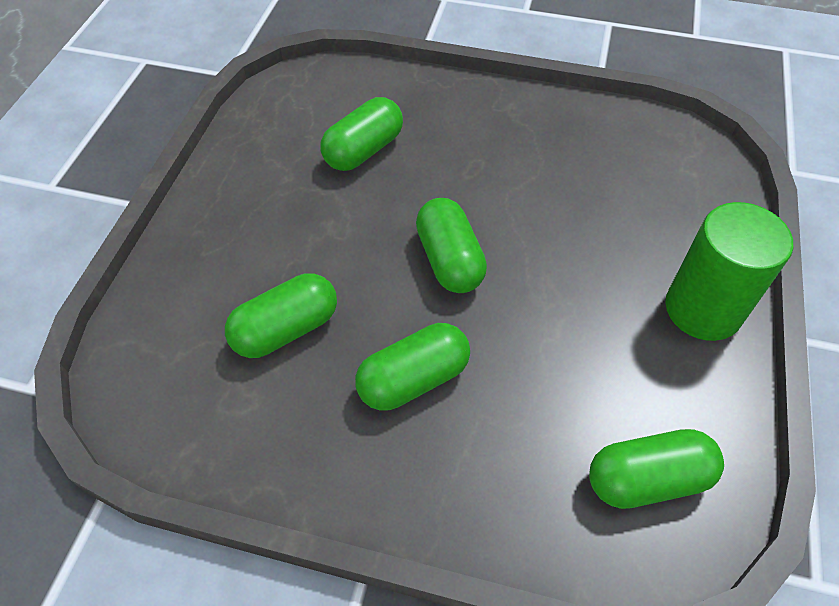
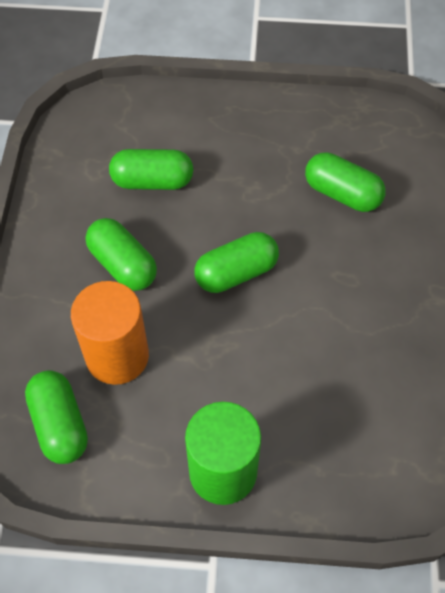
camera: 80 degrees right, 5 degrees up
green capsule [225,273,337,358] -> green capsule turned 45 degrees counterclockwise [109,149,193,190]
none -> orange cylinder [71,281,149,385]

